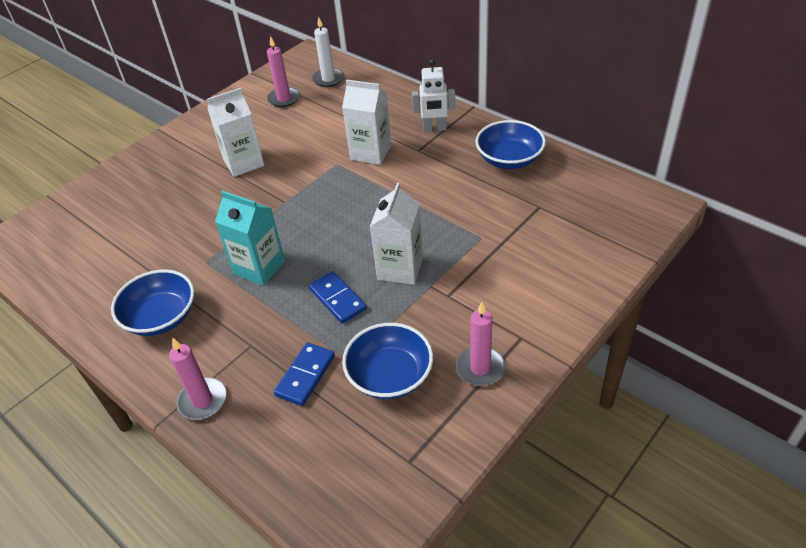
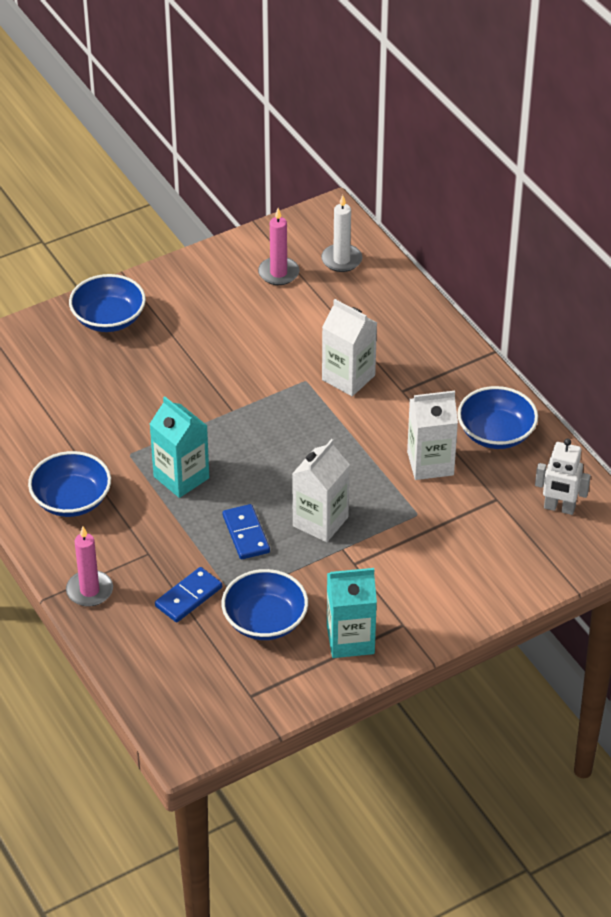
camera: 15 degrees right, 0 degrees up
white carton [207,88,264,177] -> white carton moved to [407,391,458,480]
white robot [412,59,455,132] -> white robot moved to [535,438,591,515]
pink candle [456,302,505,386] -> turquoise carton [327,568,377,658]
none -> blue bowl [69,274,146,332]

